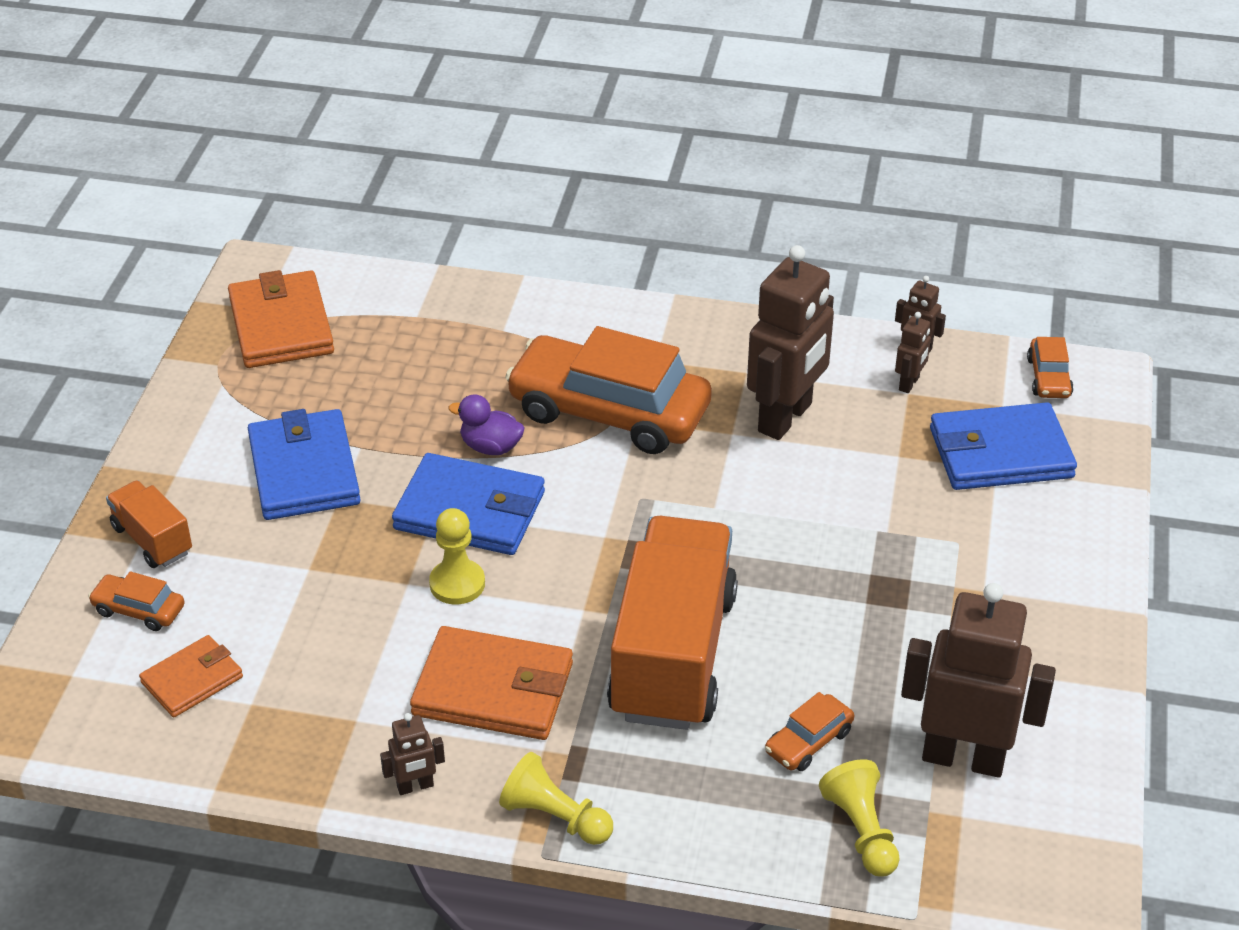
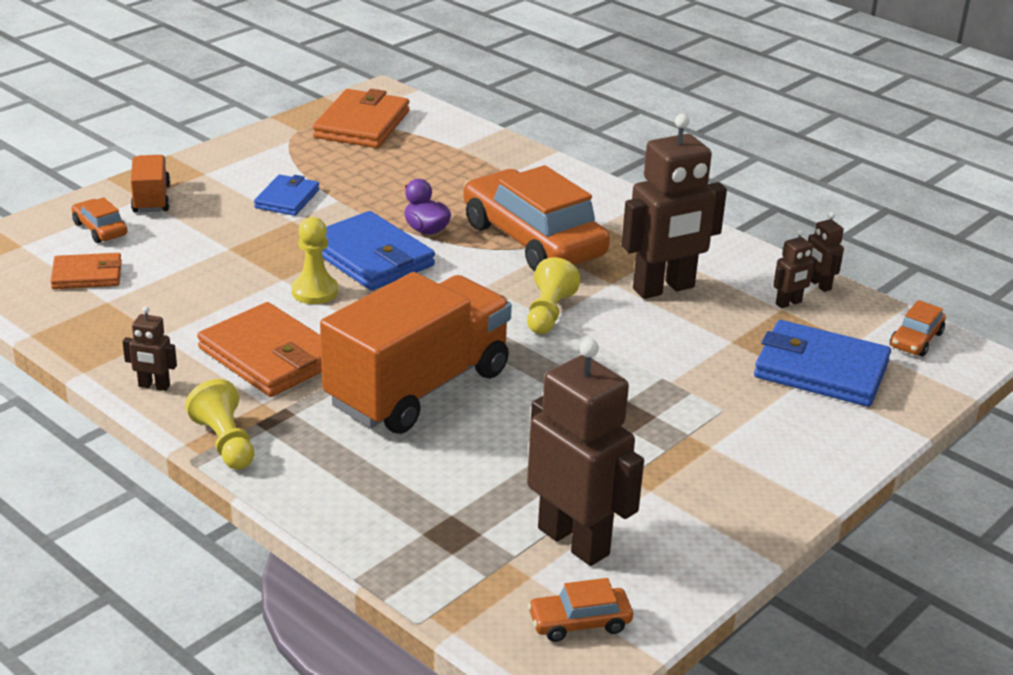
camera: 30 degrees right, 10 degrees down
blue wallet [248,409,361,520] -> blue wallet [254,175,319,216], size x0.59
orange car [765,692,854,771] -> orange car moved to [528,578,633,642]
yellow pawn [819,759,900,877] -> yellow pawn moved to [527,257,581,334]

